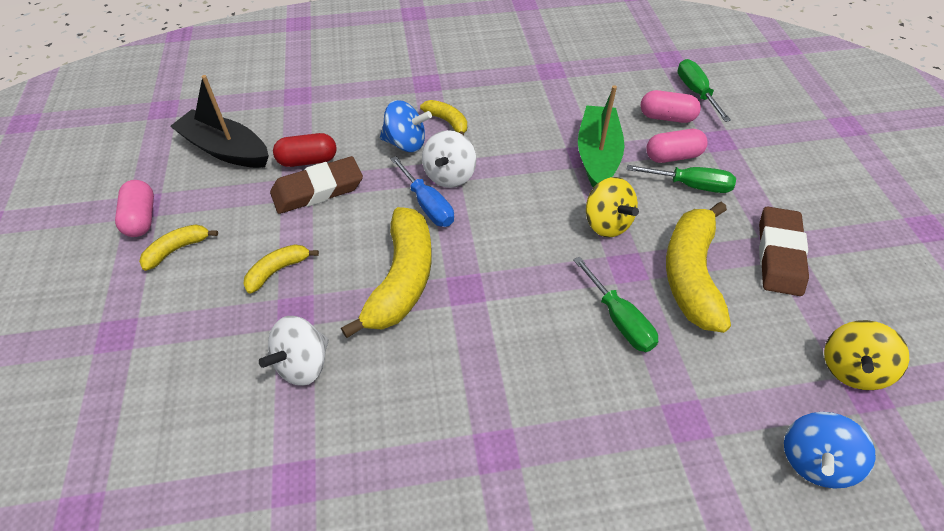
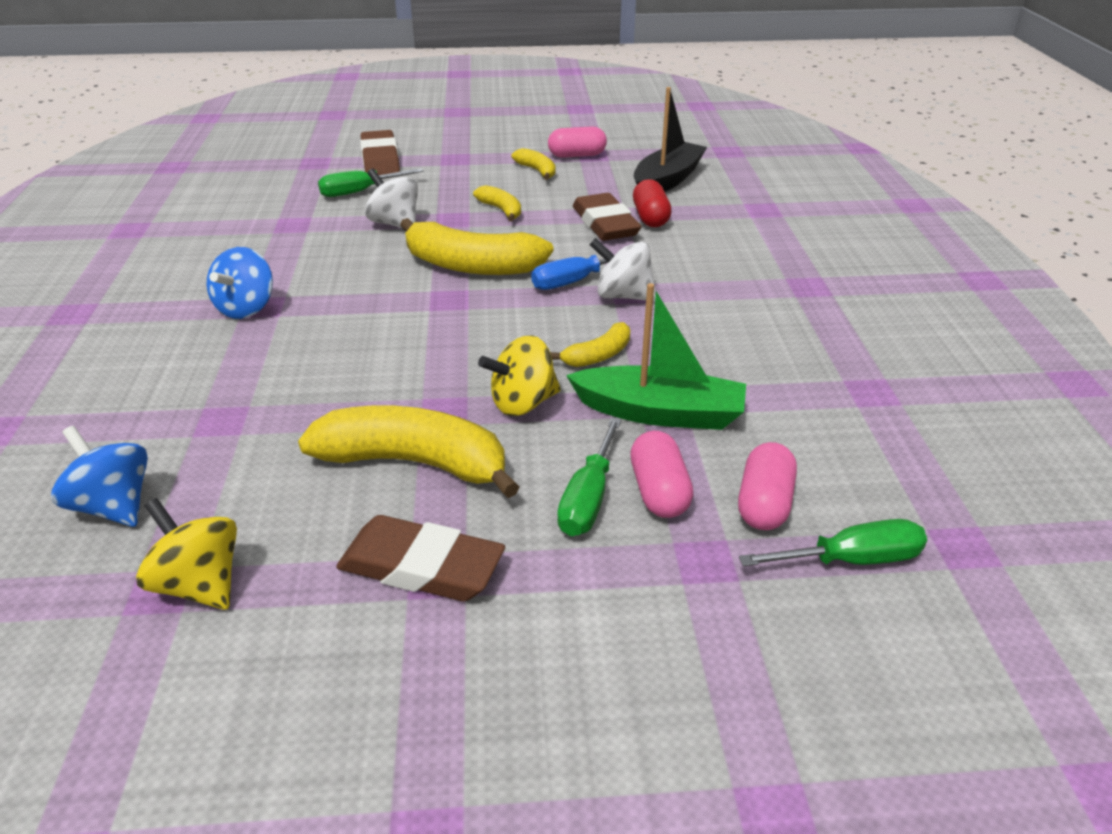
camera: 95 degrees right, 15 degrees down
blue spinning top [380,100,432,152] -> blue spinning top moved to [207,247,273,319]
yellow banana [420,100,467,135] -> yellow banana moved to [550,322,630,367]
green screwdriver [573,257,658,352] -> green screwdriver moved to [318,168,423,197]
none -> brown eraser [360,130,400,175]

